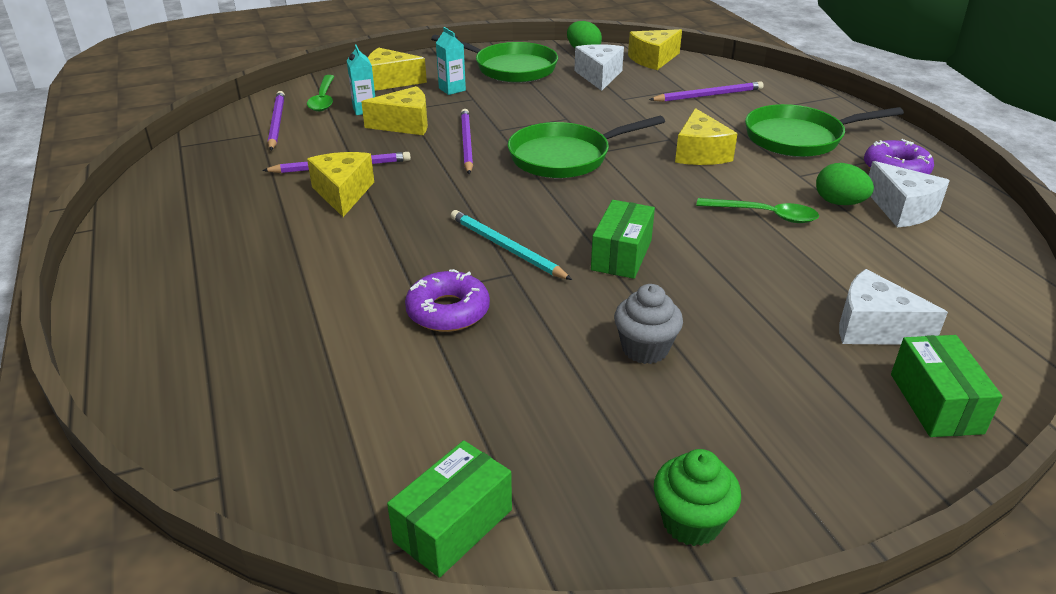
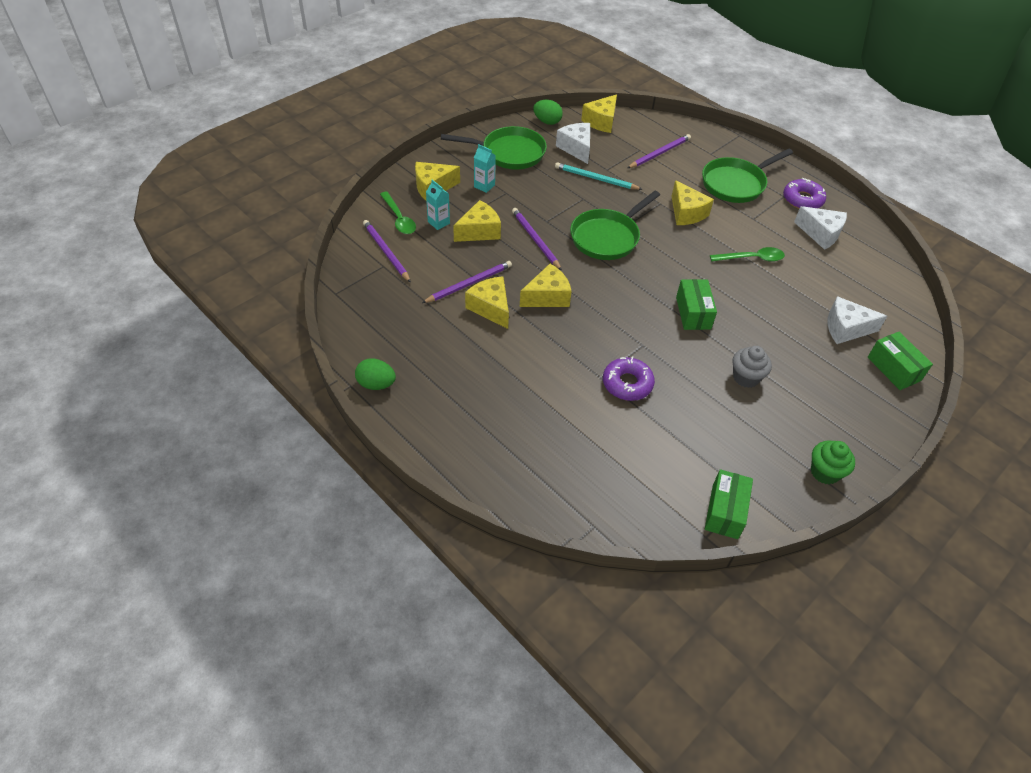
camera: 25 degrees left, 15 degrees up
turquoise pencil [451,210,572,280] -> turquoise pencil moved to [555,162,643,190]
green egg [816,163,874,205] -> green egg moved to [355,358,396,390]
none -> yellow cheese [520,264,572,307]

